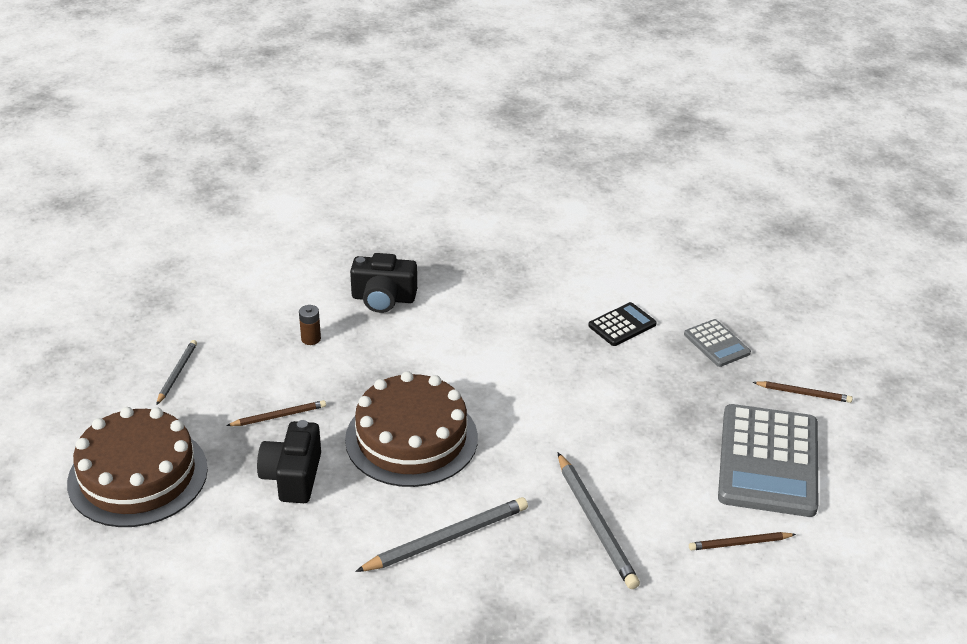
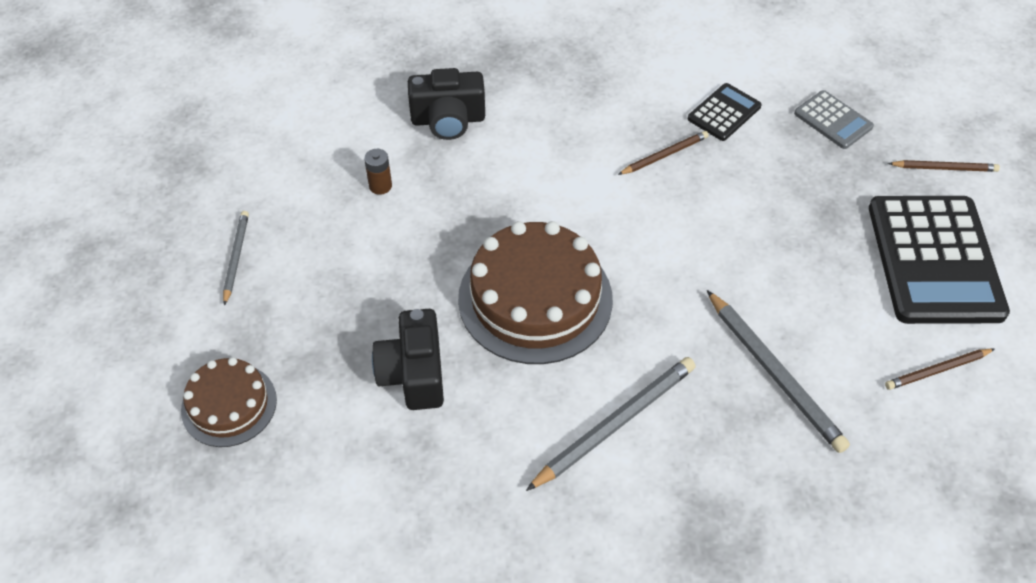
camera: 10 degrees left, 15 degrees up
brown cake [67,407,208,527] -> brown cake [181,357,277,447], size x0.57
brown pencil [226,400,326,426] -> brown pencil moved to [618,131,709,175]
grey calculator [718,404,818,517] -> black calculator [869,196,1010,324]

